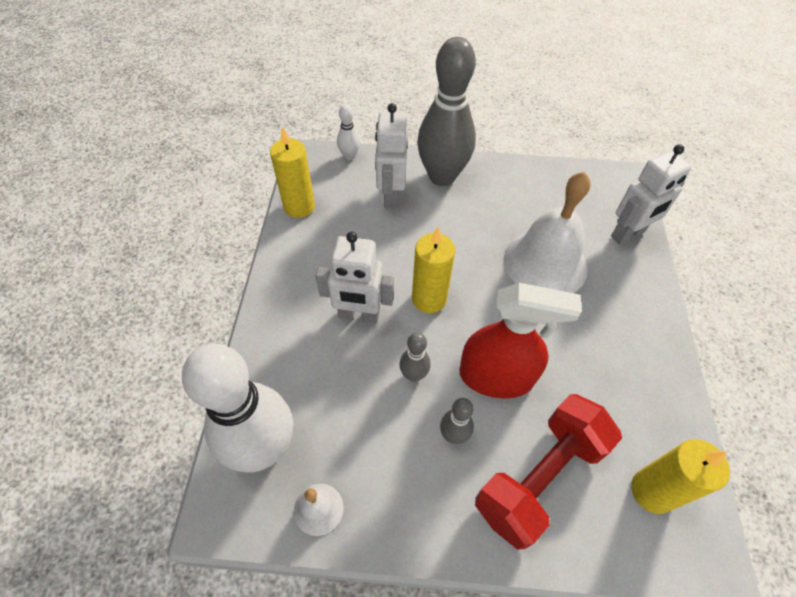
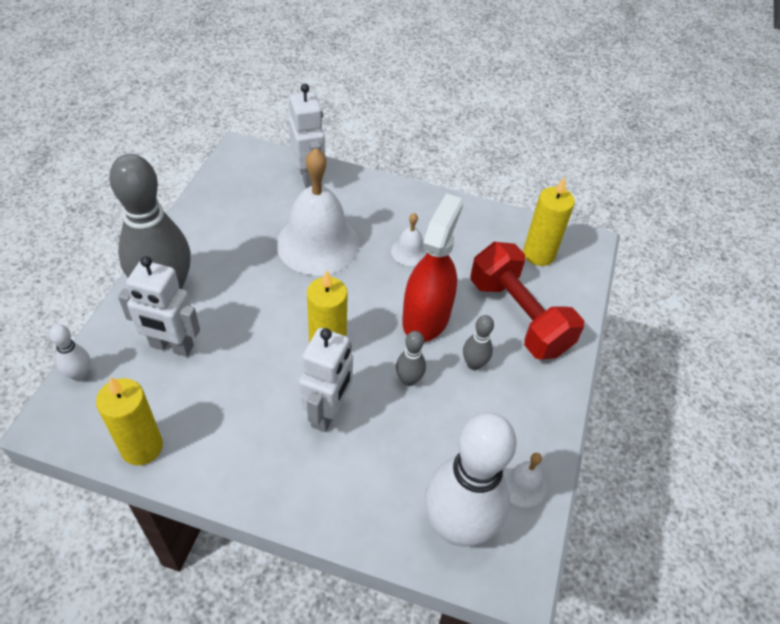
camera: 80 degrees left, 5 degrees down
none -> white bell [391,213,427,266]

